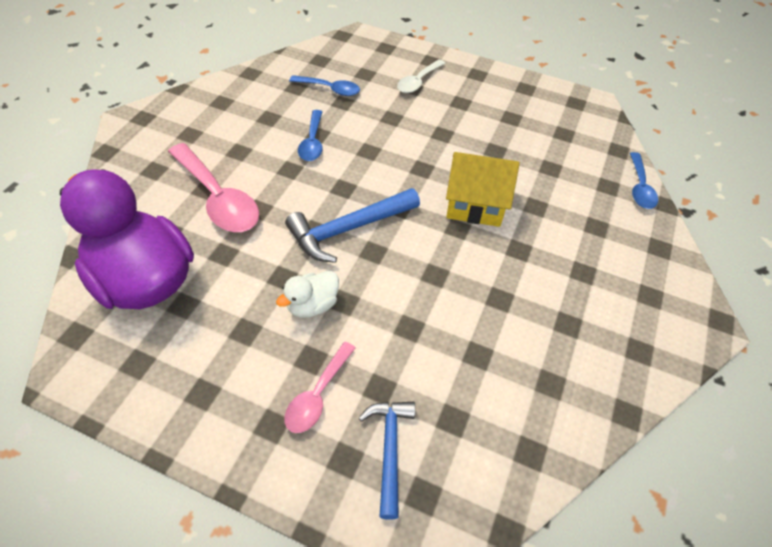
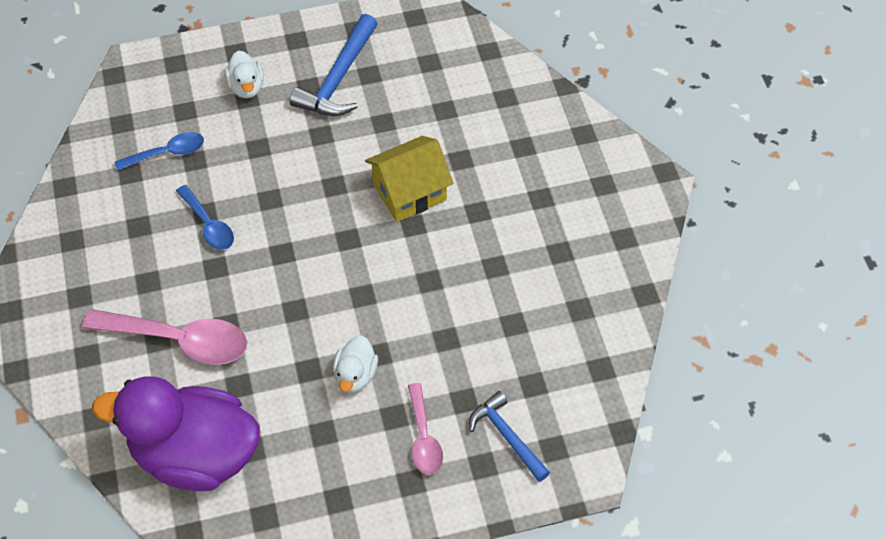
camera: 35 degrees left, 5 degrees up
blue hammer [285,188,420,263] -> blue hammer moved to [289,14,377,116]
white spoon [397,59,445,93] -> white duck [224,51,264,98]
blue spoon [630,152,658,209] -> none

